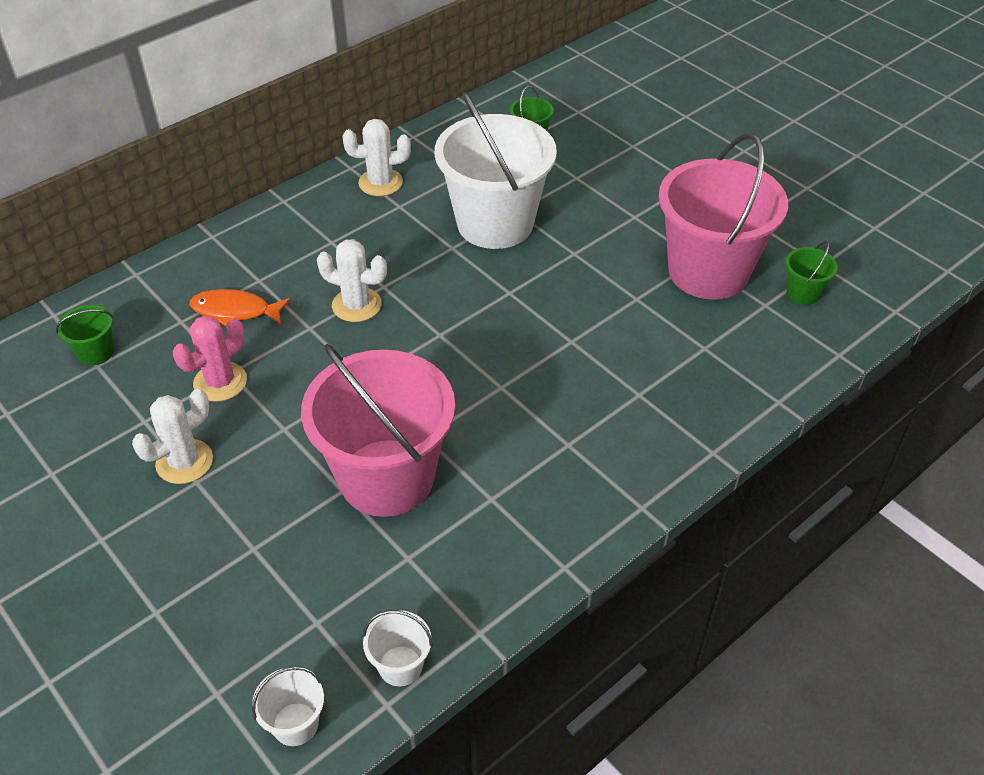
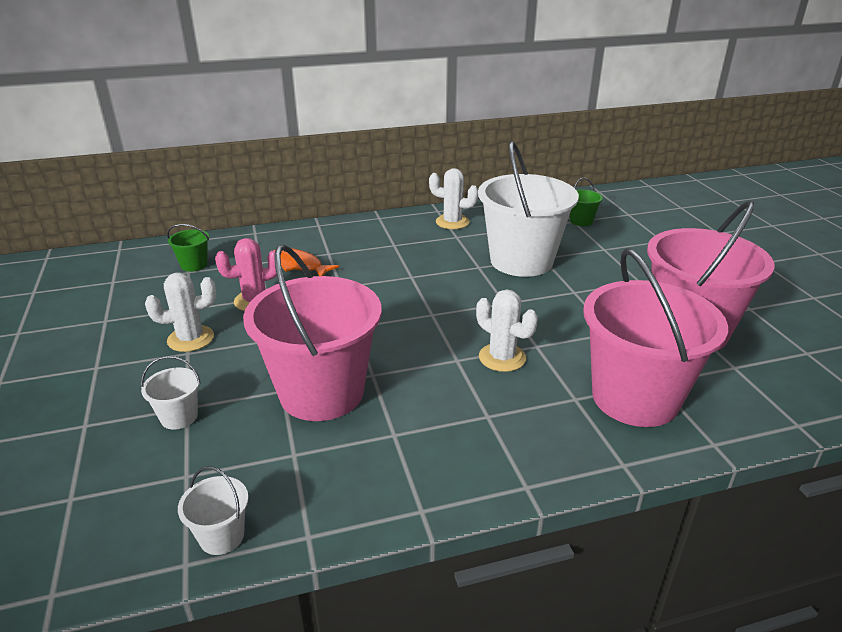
camera: 25 degrees right, 15 degrees down
white bucket [252,666,324,746] -> white bucket moved to [141,356,201,430]
white cactus [317,239,387,322] -> white cactus moved to [476,289,538,372]
green bucket [785,241,838,305] -> none
none -> pink bucket [583,248,728,427]

